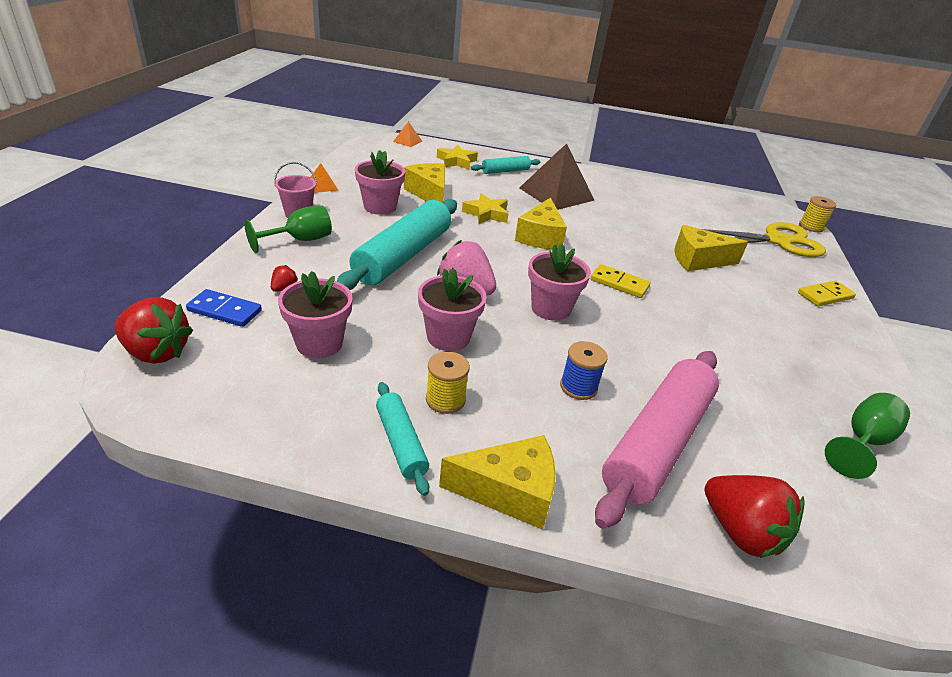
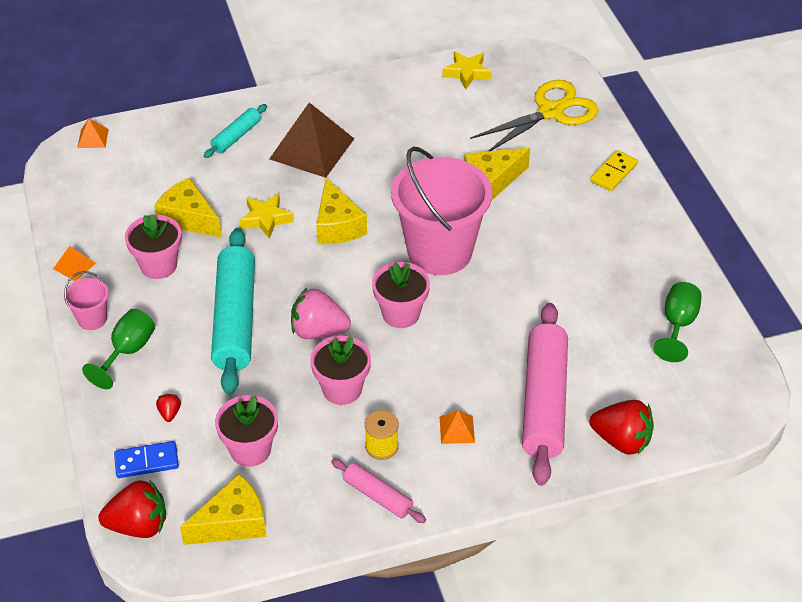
camera: 25 degrees left, 10 degrees up
turquoise rolling pin [376,382,429,496] -> pink rolling pin [331,458,426,523]
yellow star [437,145,478,170] -> yellow star moved to [442,51,491,90]
yellow cheese [439,435,556,530] -> yellow cheese moved to [180,474,266,545]
blue spool [560,341,608,400] -> none
yellow domino [590,264,650,298] -> pink bucket [391,147,493,275]
yellow spool [799,196,837,232] -> none
none -> orange pyramid [440,410,475,444]

